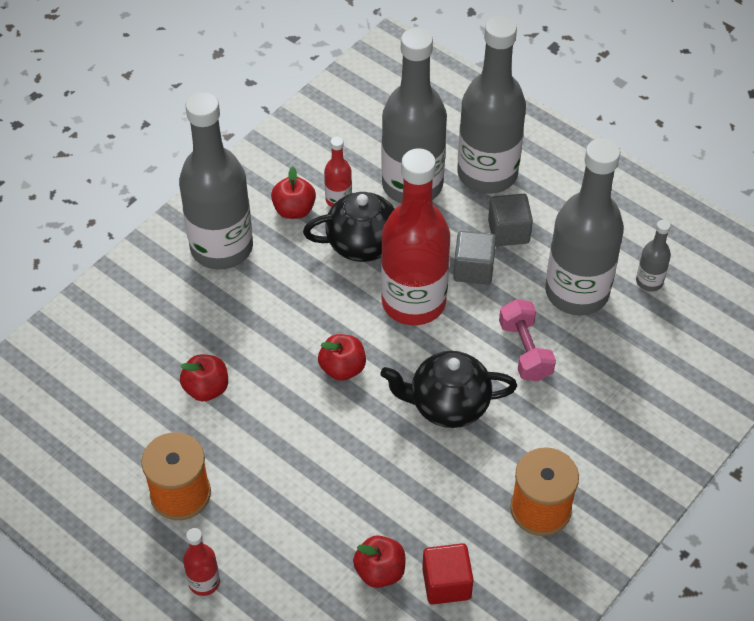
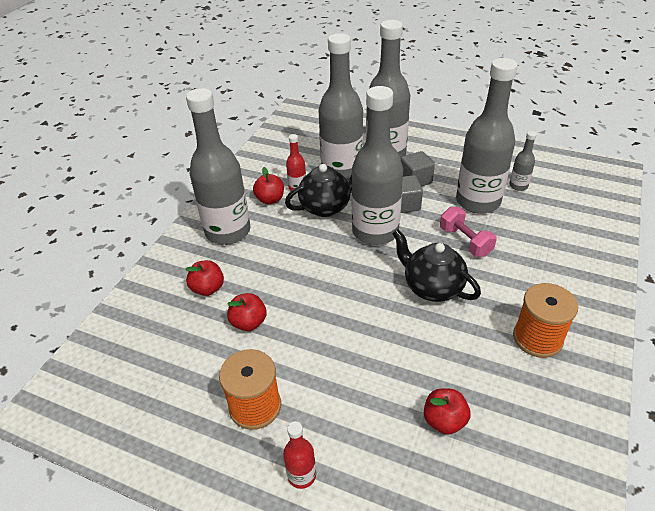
camera: 15 degrees left, 10 degrees down
red apple [318,334,366,381] -> red apple moved to [185,260,224,296]
red bottle [381,148,450,325] -> grey bottle [352,86,403,245]
black teapot [381,351,517,428] -> black teapot turned 60 degrees clockwise [392,229,481,302]
red cube [422,543,474,604] -> none

